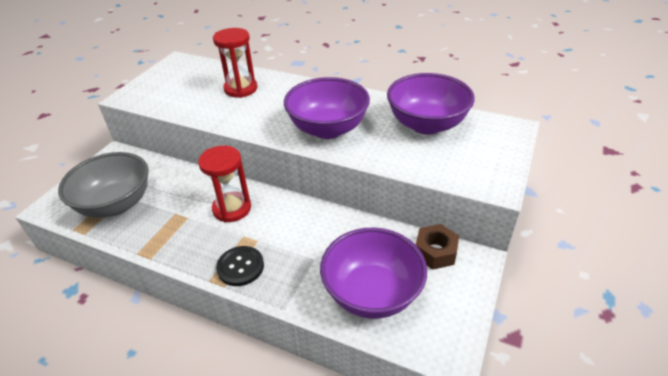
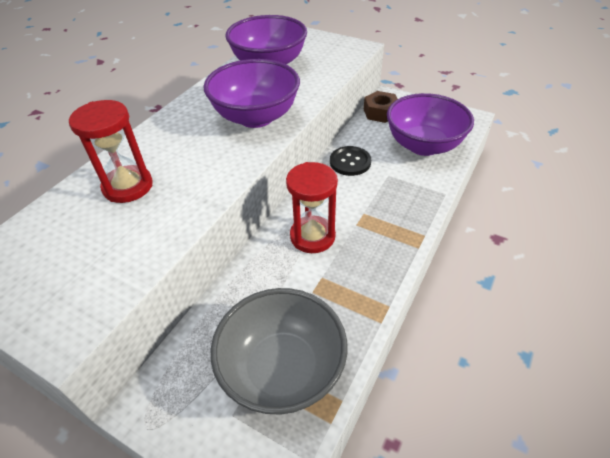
camera: 85 degrees left, 5 degrees up
black button [216,246,264,286] -> black button moved to [330,146,371,176]

